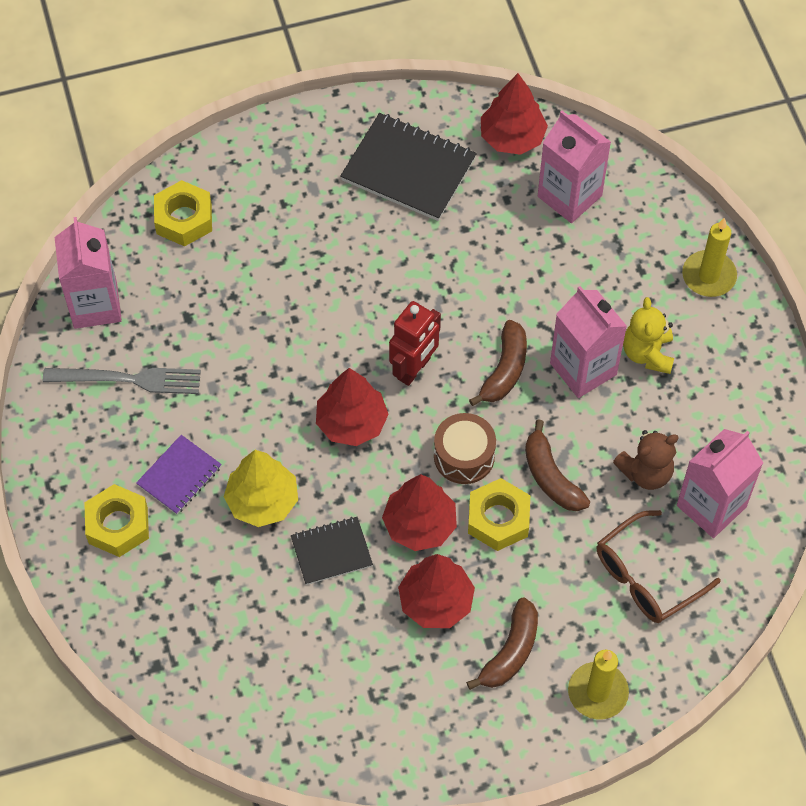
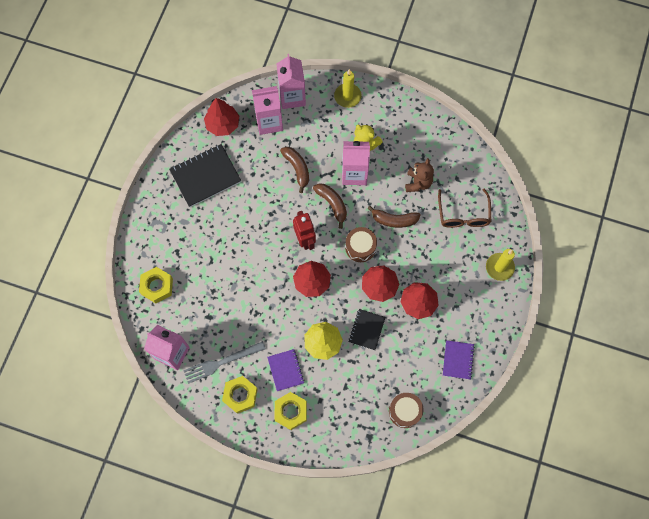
camera: 55 degrees left, 10 degrees up
grey fork [43,368,201,394] -> grey fork turned 150 degrees counterclockwise [183,341,266,384]
brown banana [466,598,538,690] -> brown banana moved to [280,147,309,193]
yellow nut [468,478,530,551] -> yellow nut moved to [222,376,258,414]
pink carton [677,429,763,538] -> pink carton moved to [277,54,306,109]
none -> brown drum [389,393,424,428]
none -> purple notebook [443,340,475,380]

